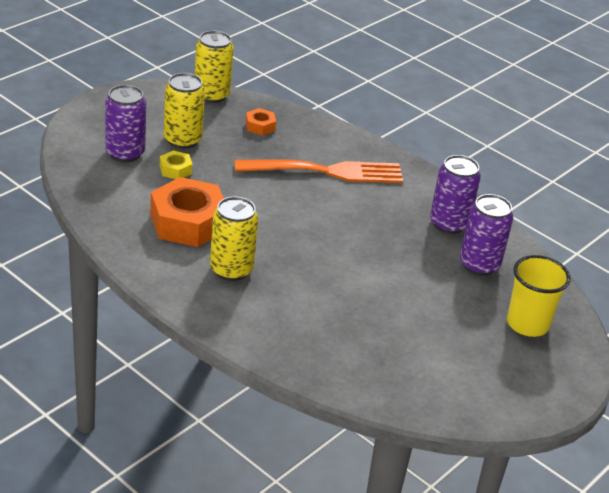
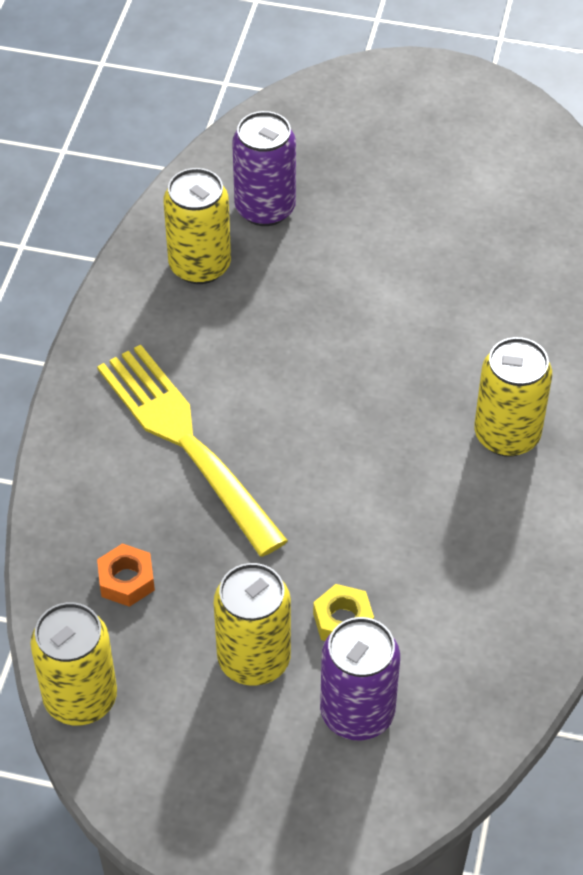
camera: 115 degrees left, 15 degrees up
orange nut [150,177,224,247] -> none
orange fork [235,159,403,183] -> yellow fork [97,344,288,557]
purple can [430,155,481,234] -> yellow can [164,168,231,284]
yellow cup [507,255,571,337] -> none

